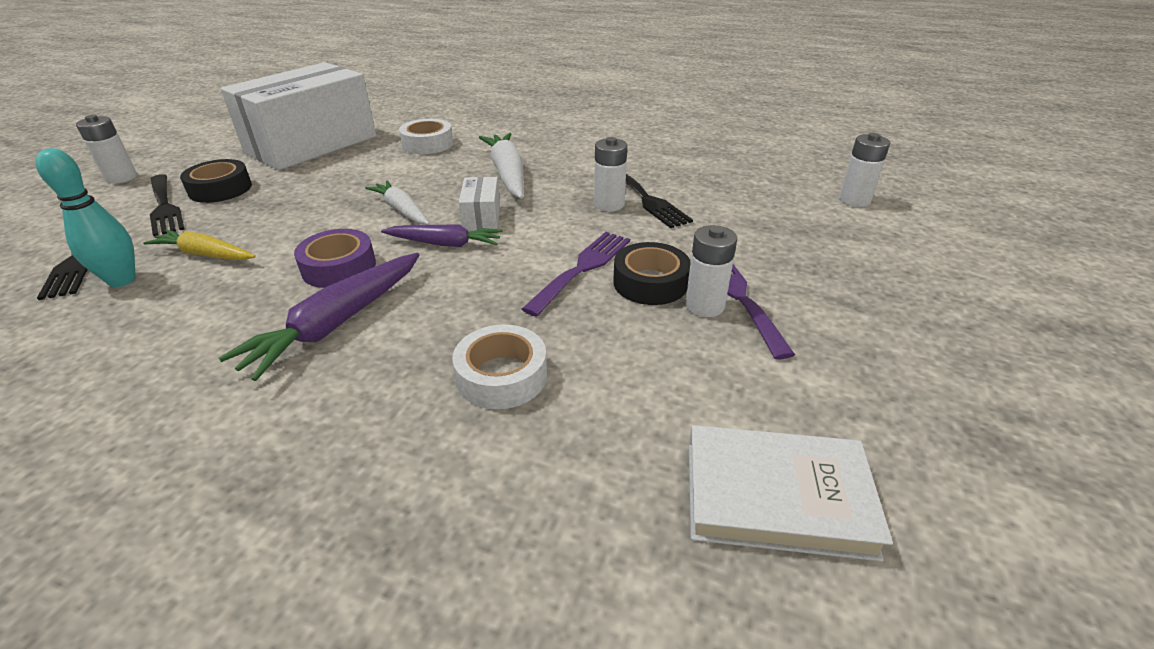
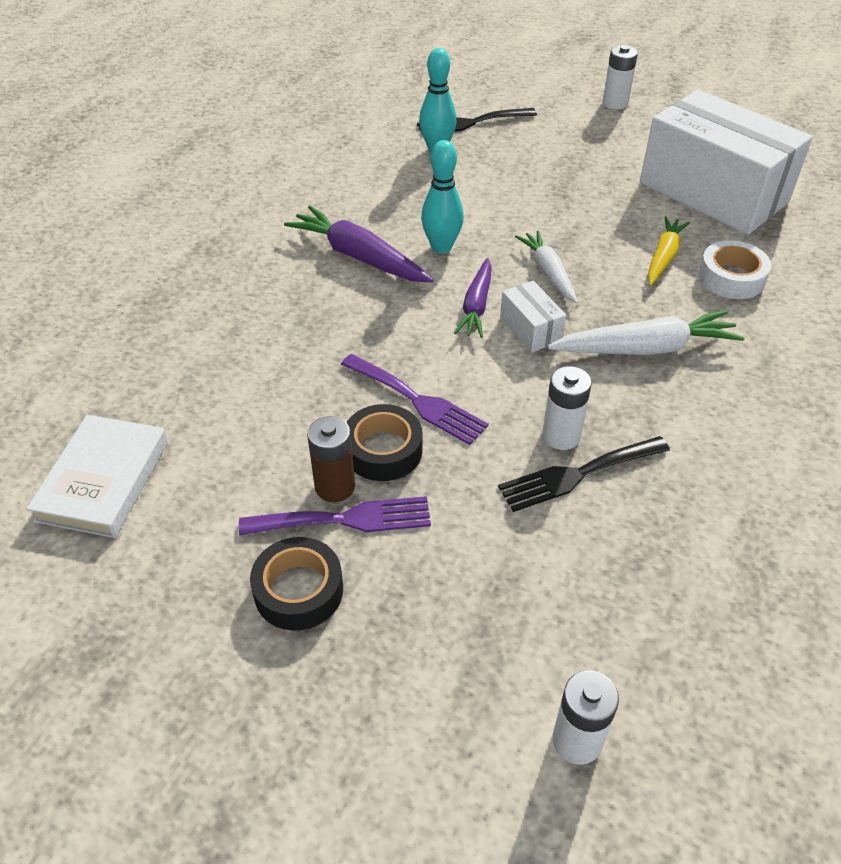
camera: 95 degrees right, 10 degrees up
yellow carrot [143,229,256,260] -> yellow carrot moved to [648,216,690,285]
black fork [150,174,184,236] -> none
black tape [180,159,252,203] -> black tape moved to [250,537,343,630]
purple tape [294,229,376,288] -> turquoise bowling pin [421,140,464,253]
white carrot [365,180,430,225] -> white carrot turned 75 degrees counterclockwise [515,230,578,304]
white tape [452,325,547,409] -> none
white box [459,177,500,231] -> white box turned 60 degrees clockwise [500,281,567,353]
white battery [685,225,737,317] -> brown battery [307,416,355,502]

